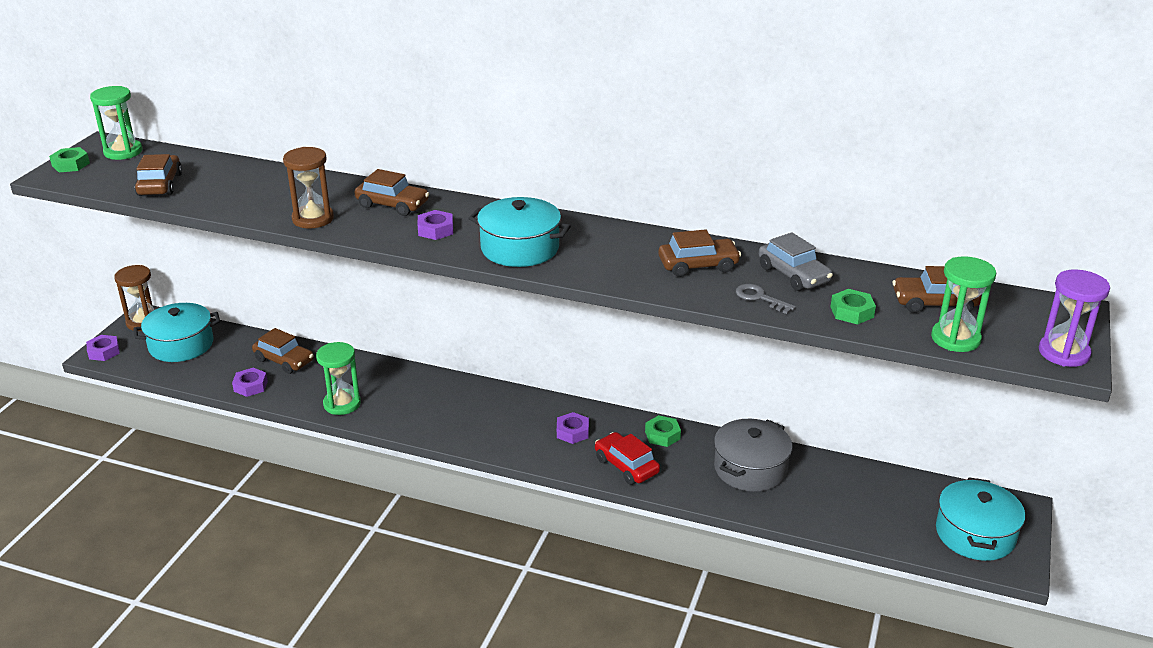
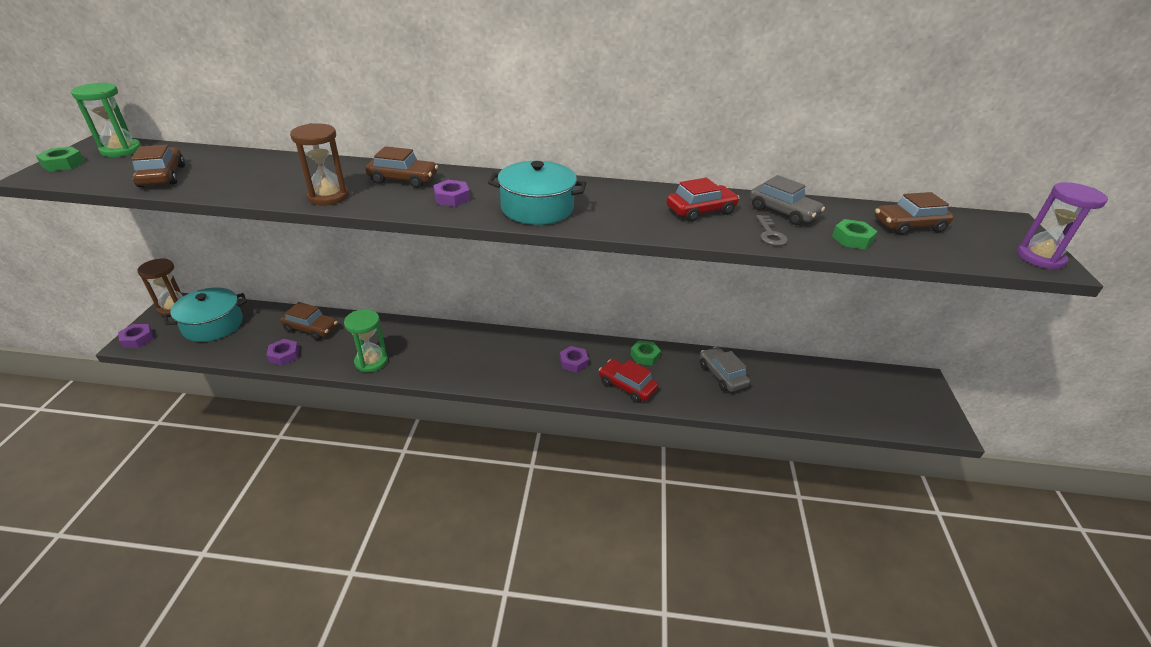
camera: 15 degrees left, 5 degrees up
brown car [658,229,741,277] -> red car [666,178,739,222]
grey pot [714,419,792,492] -> grey car [700,347,750,392]
grey key [736,284,796,314] -> grey key turned 120 degrees counterclockwise [756,215,788,246]
green hourglass [931,256,996,352] -> none
turquoise pot [936,477,1026,561] -> none

